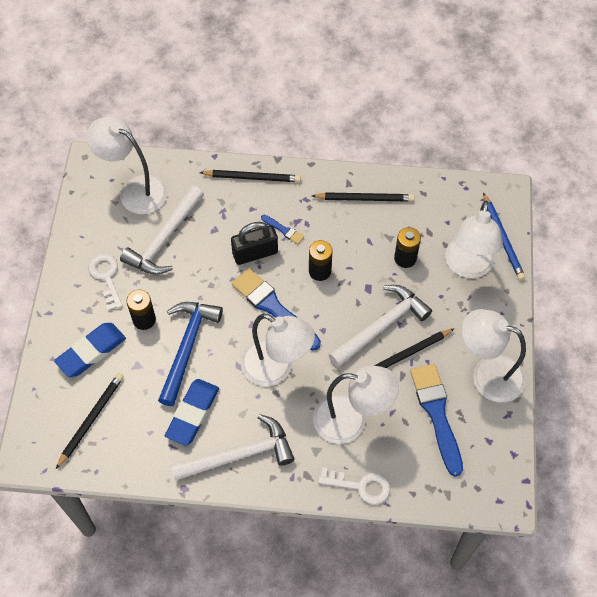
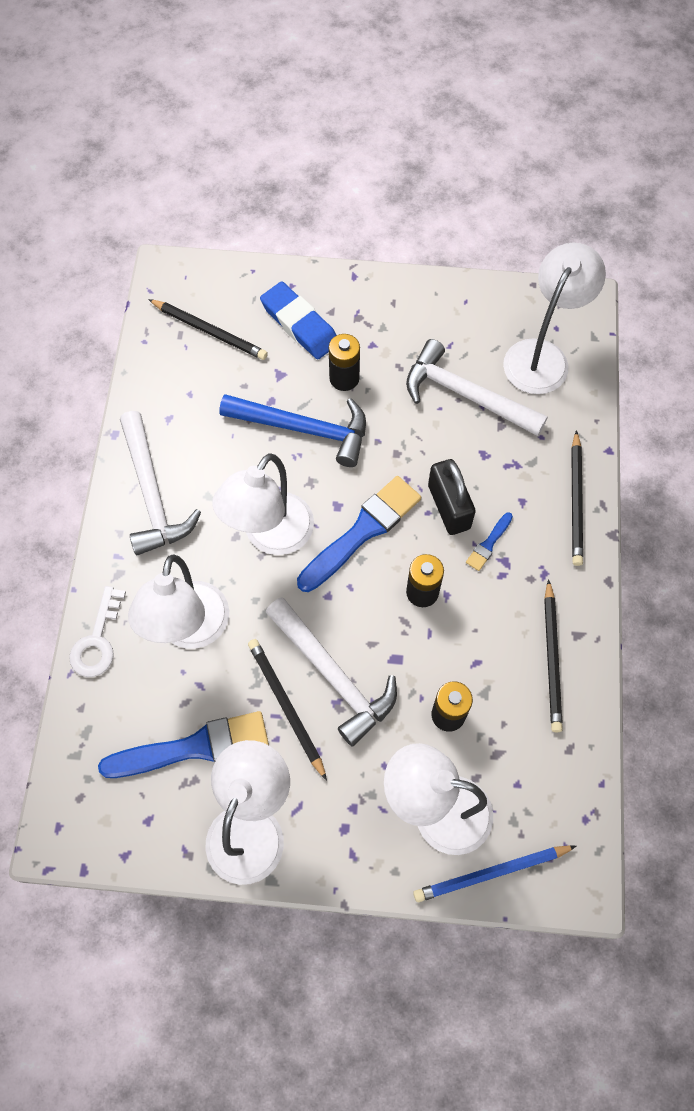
camera: 90 degrees right, 5 degrees up
white key [88,254,123,311] -> none
blue eraser [165,379,219,446] -> none

